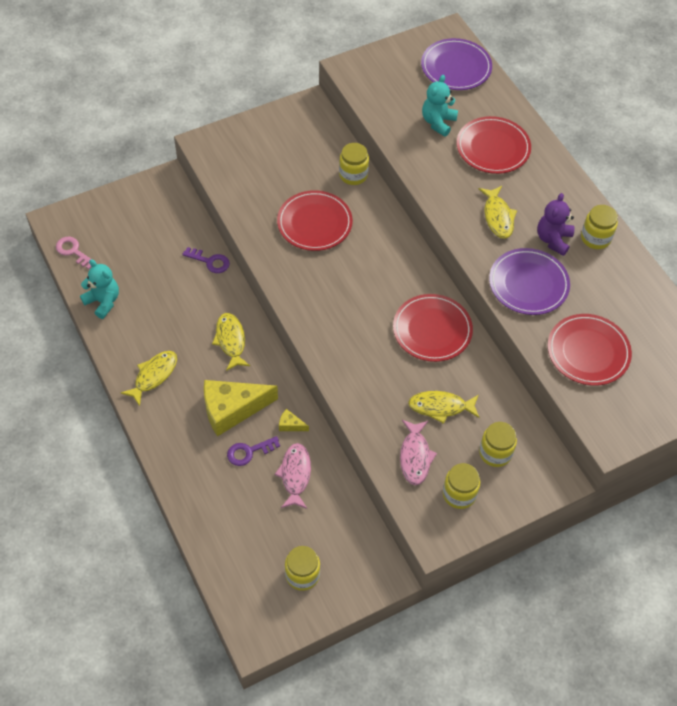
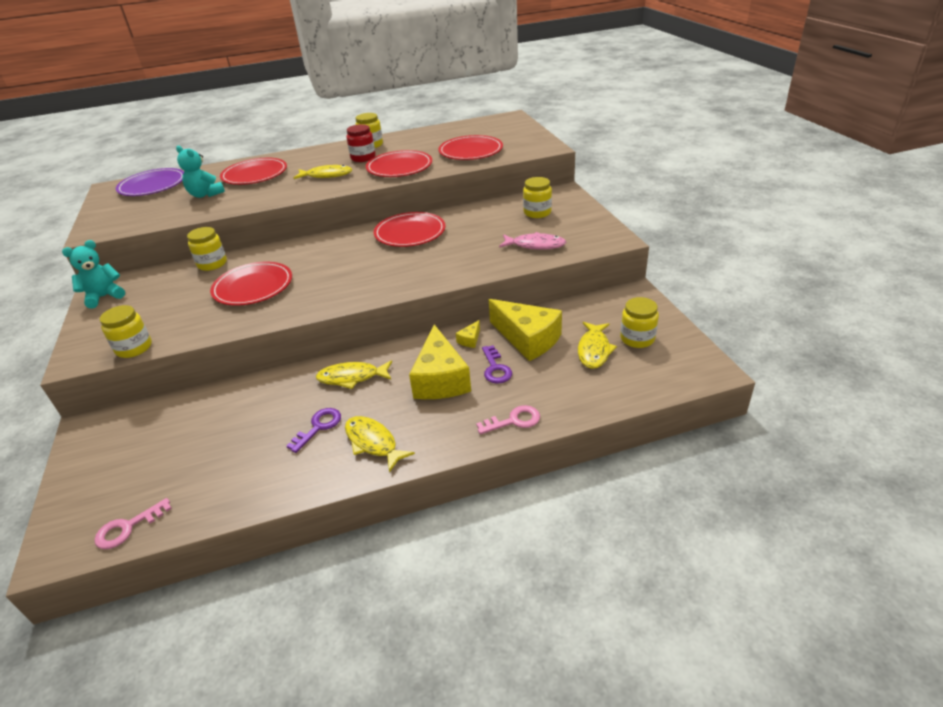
camera: 75 degrees left, 20 degrees down
turquoise teddy bear [80,259,119,319] -> turquoise teddy bear moved to [62,240,125,309]
purple key [182,247,230,273] -> purple key moved to [287,408,341,453]
pink fish [275,443,311,509] -> yellow cheese [489,299,562,361]
yellow fish [408,391,480,424] -> yellow fish moved to [578,322,617,369]
yellow jar [443,463,480,509] -> yellow jar moved to [100,305,152,358]
purple plate [489,248,570,315] -> red plate [366,150,432,177]
purple teddy bear [537,193,574,256] -> red jar [346,124,376,162]
none -> pink key [476,405,540,434]

